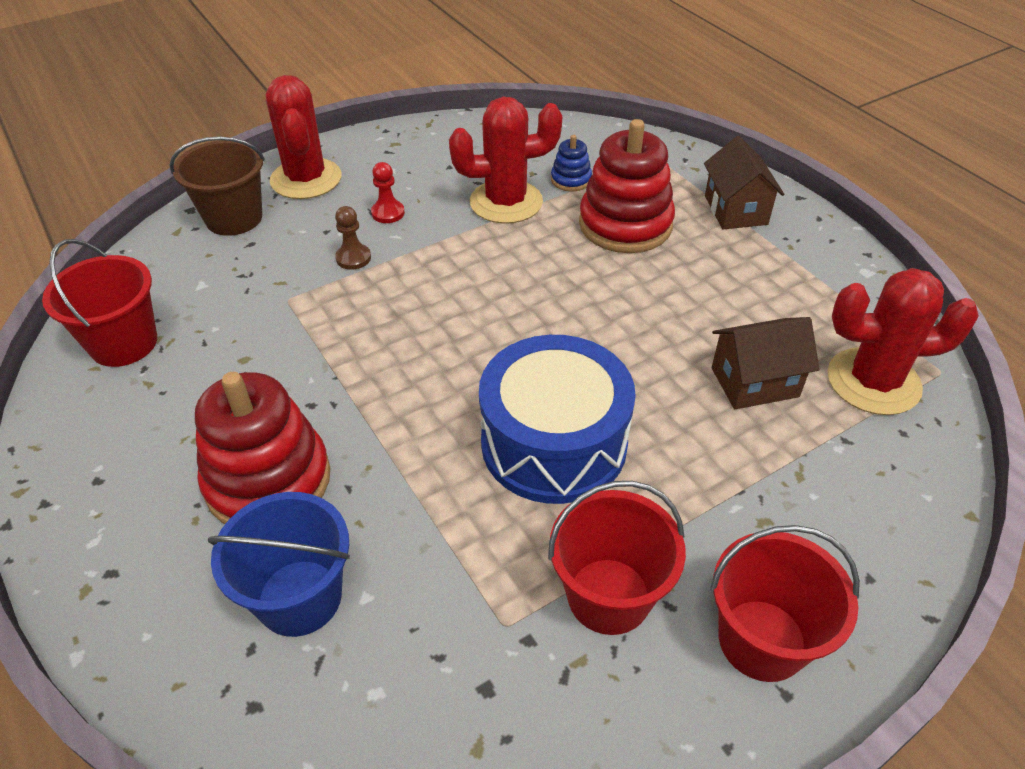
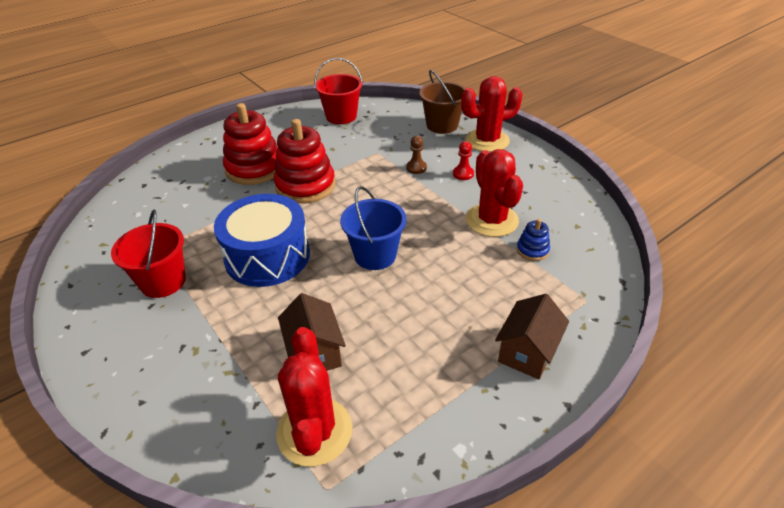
camera: 85 degrees right, 5 degrees down
blue bucket [208,492,350,637] -> blue bucket moved to [340,186,407,270]
red stacking toy [579,119,675,253] -> red stacking toy moved to [274,119,335,204]
brown house [704,136,784,229] -> brown house turned 45 degrees counterclockwise [495,294,569,380]
red bucket [710,525,860,682] -> none

